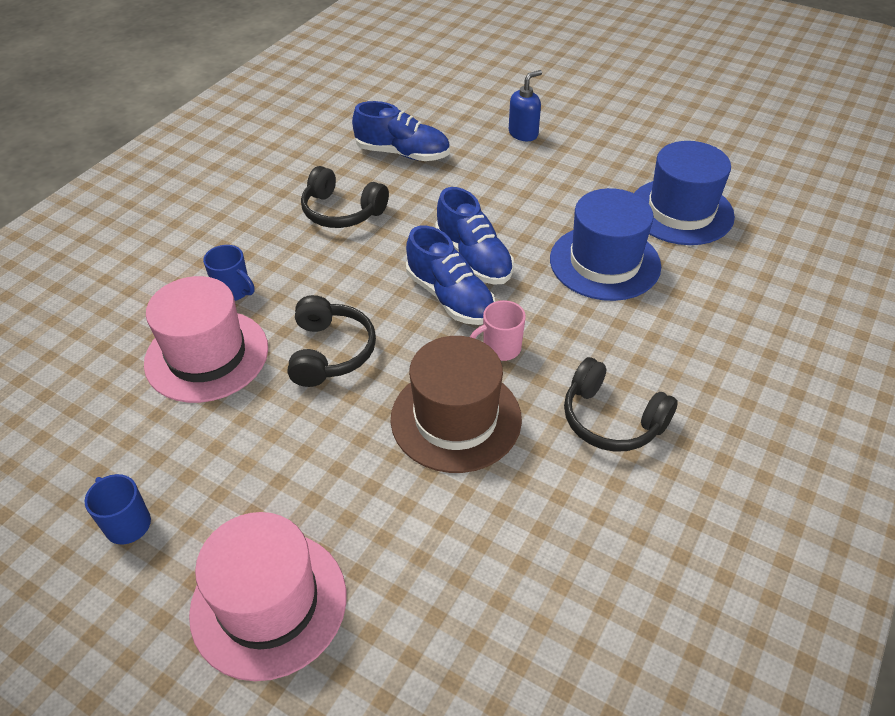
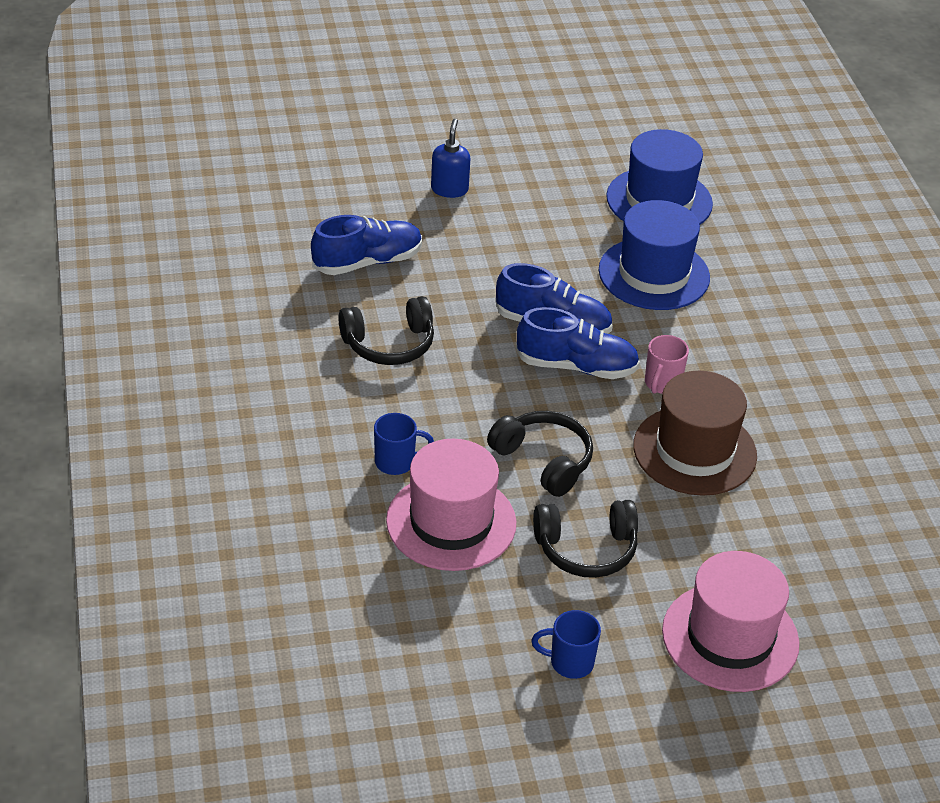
camera: 45 degrees left, 5 degrees down
black headphones [564,357,678,452] -> black headphones moved to [533,500,638,578]

